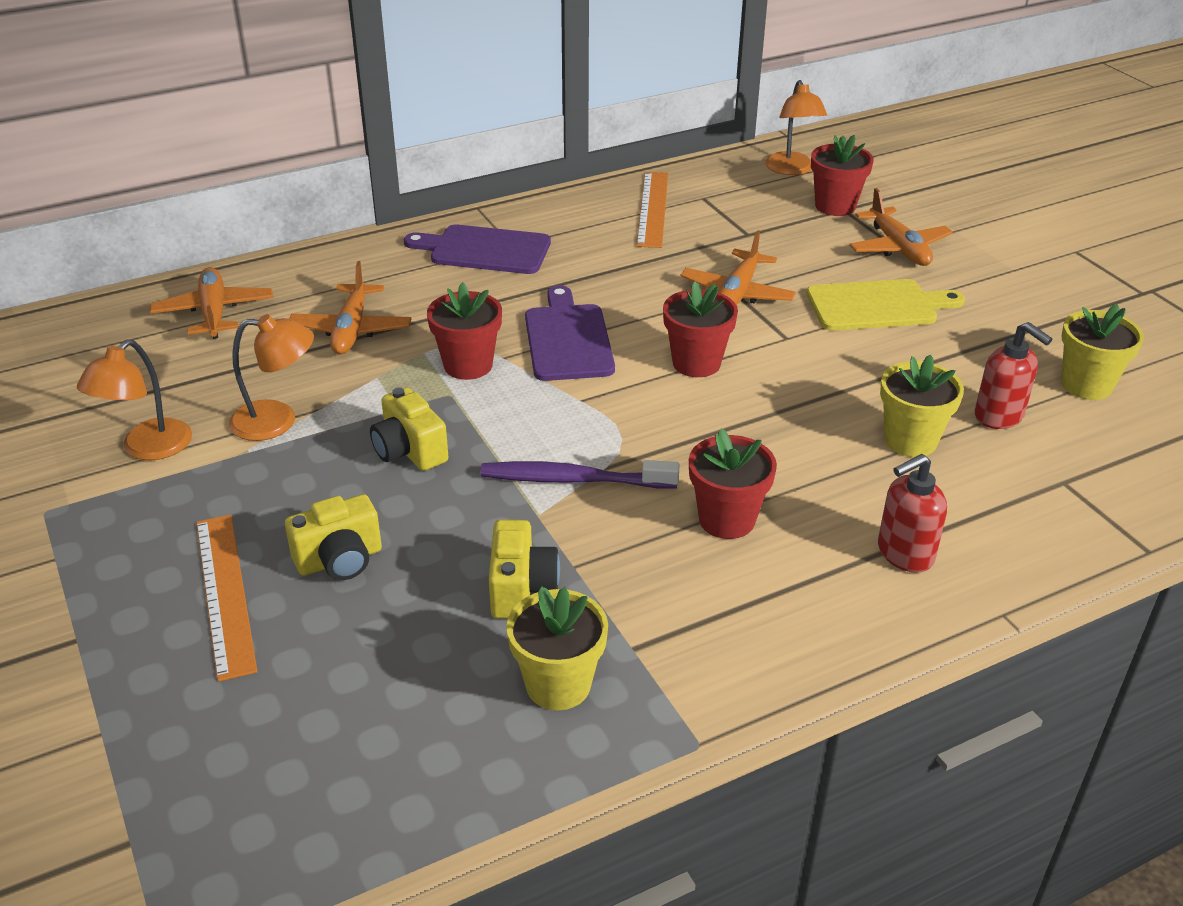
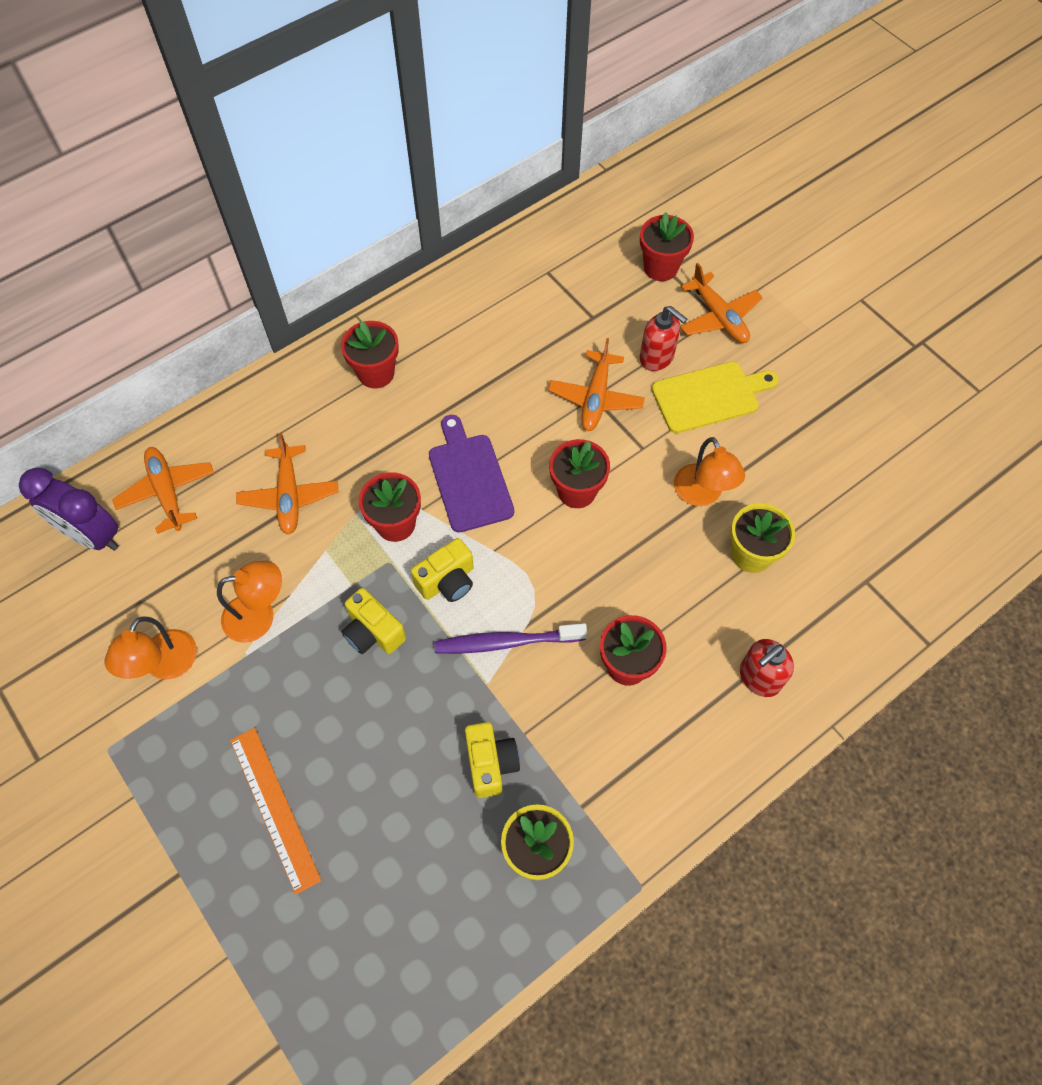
camera: 10 degrees left, 25 degrees up
yellow camera [285,494,382,580] -> yellow camera moved to [411,538,474,602]
purple cutting board [404,225,551,274] -> red flower pot [341,321,399,389]
orange ruler [636,172,668,248] -> none
orange lamp [765,80,827,175] -> orange lamp moved to [674,437,745,506]
red soap dispenser [975,322,1052,429] -> red soap dispenser moved to [640,306,687,371]
yellow flower pot [1061,304,1144,400] -> none
none -> purple clock [19,468,119,551]

